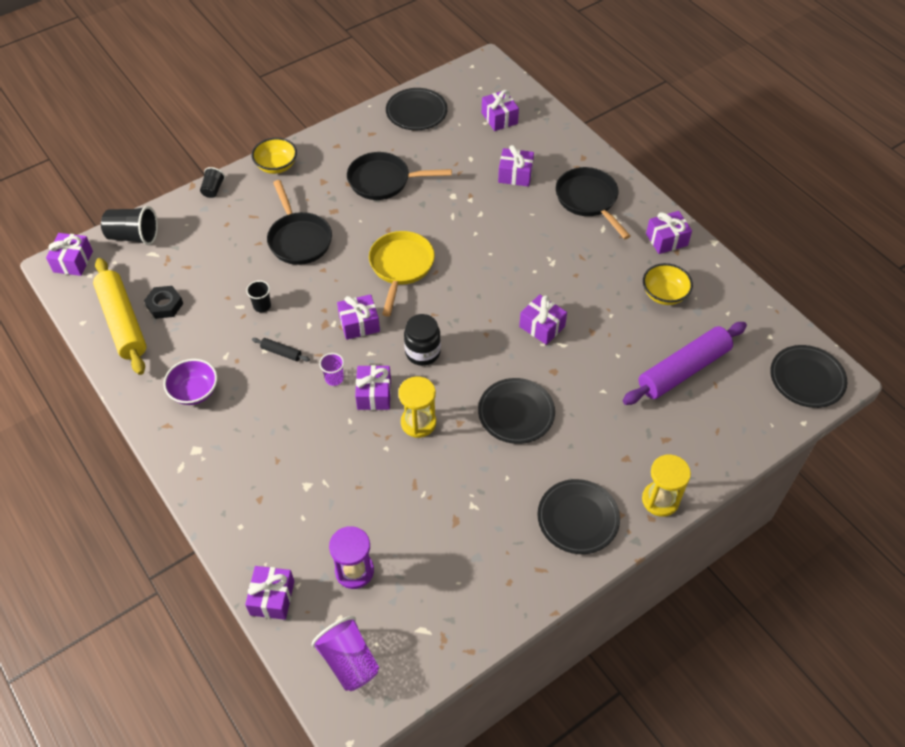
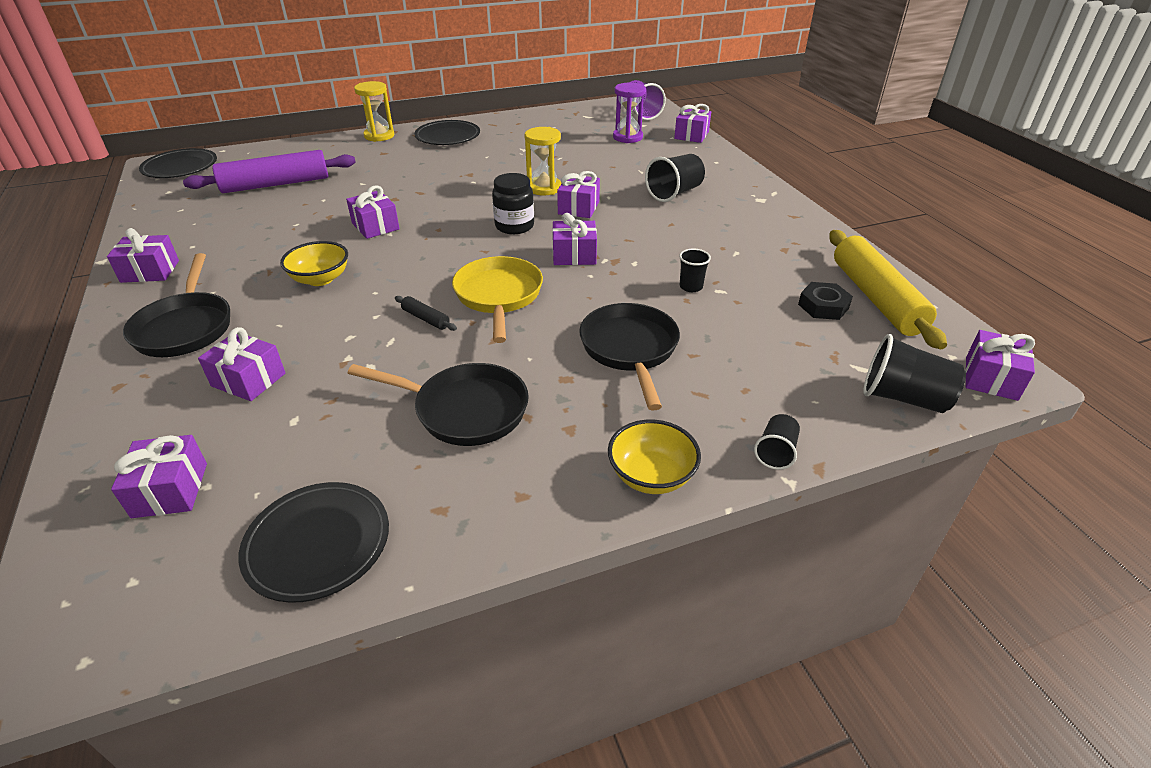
camera: 165 degrees left, 15 degrees down
purple bowl [163,359,217,405] -> none
black rolling pin [252,338,310,362] -> black rolling pin moved to [395,296,457,331]
purple cup [319,353,344,386] -> none
yellow pan [369,231,435,317] -> yellow pan turned 150 degrees clockwise [452,256,543,343]
black plate [478,378,555,444] -> none
yellow bowl [643,263,693,305] -> yellow bowl moved to [280,241,348,286]
none -> black cup [645,154,705,202]

